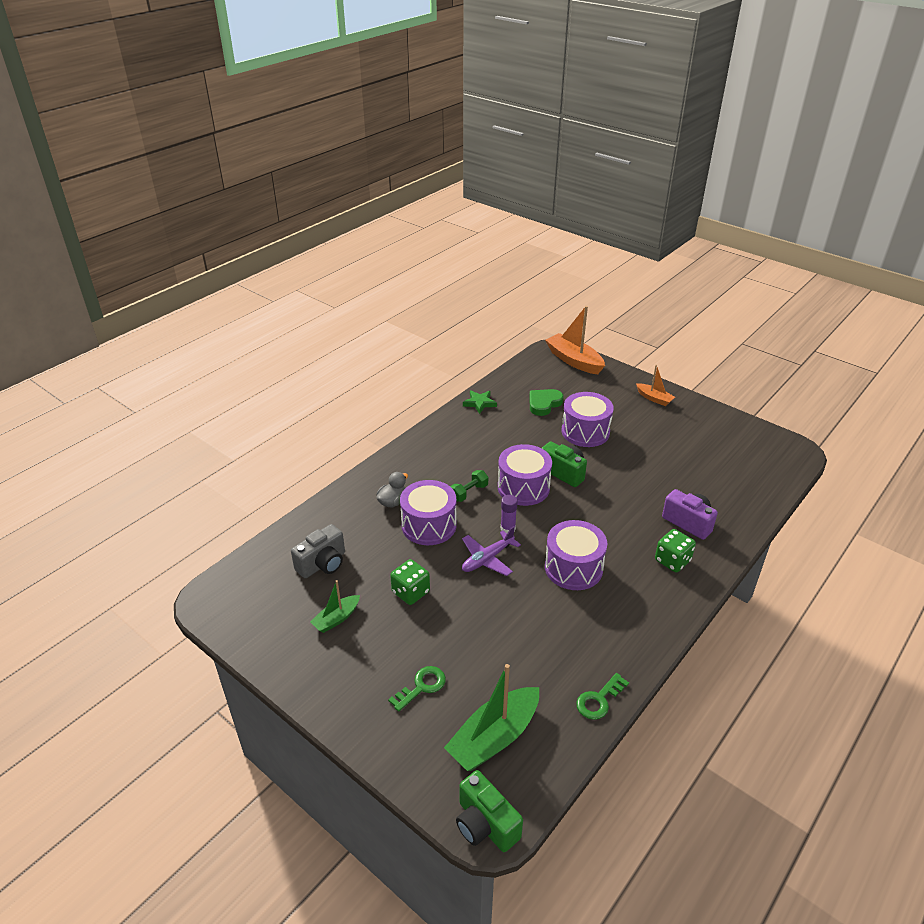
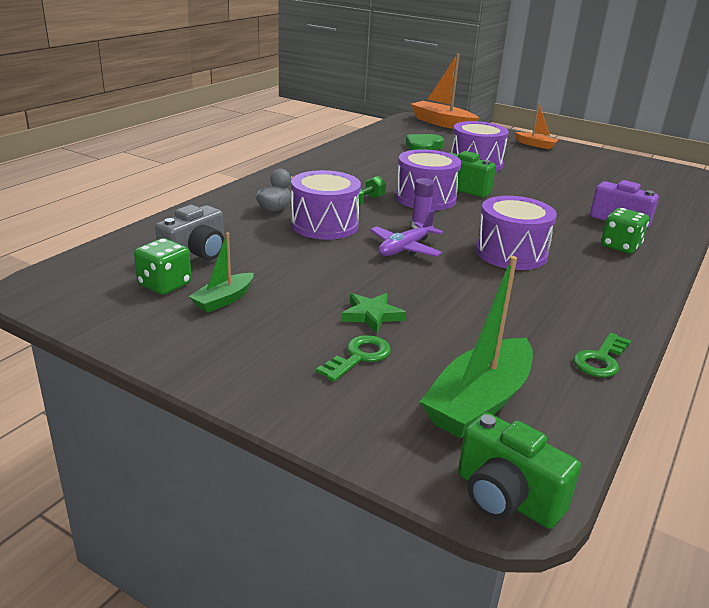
camera: 10 degrees left, 10 degrees down
green dice [390,559,430,605] -> green dice moved to [134,238,191,295]
green star [463,390,497,414] -> green star moved to [342,293,406,333]

